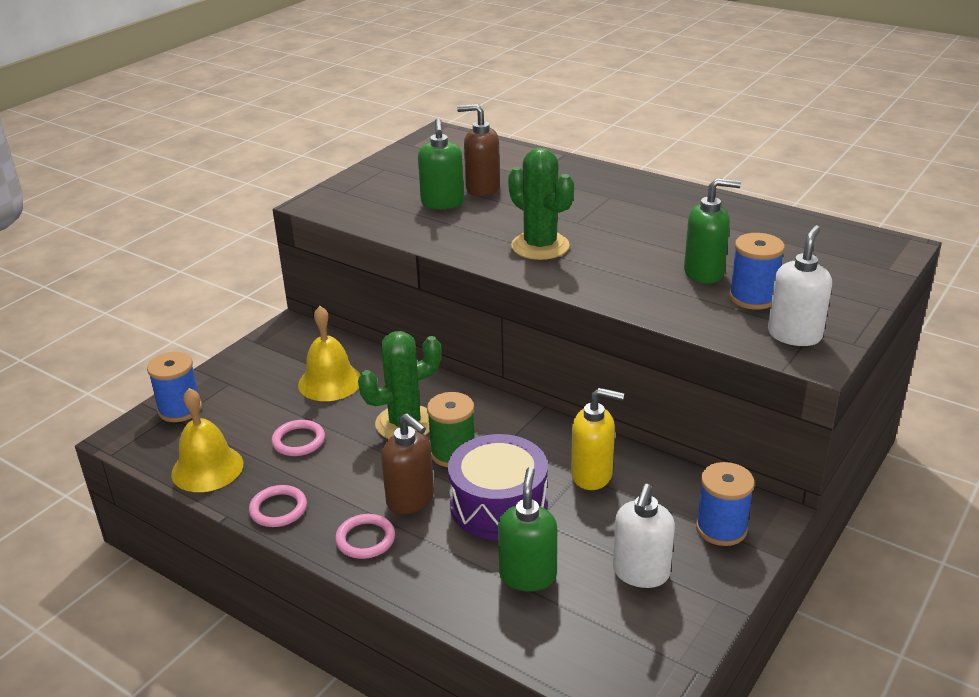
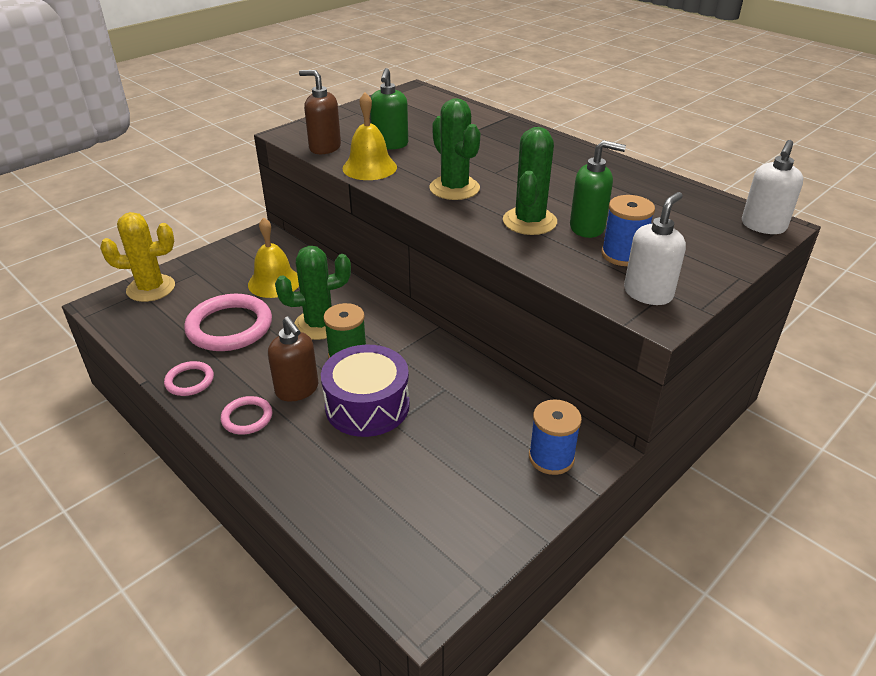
camera: 10 degrees right, 5 degrees up
blue spool [147,352,202,422] -> yellow cactus [100,212,175,302]
yellow bell [171,388,243,492] -> yellow bell moved to [343,92,397,180]
pink ring [271,420,325,456] -> pink ring [184,294,272,351], size x1.94
brown soap dispenser [457,104,500,197] -> brown soap dispenser moved to [299,70,341,154]
green soap dispenser [498,467,557,591] -> none
yellow soap dispenser [571,388,624,490] -> none
white soap dispenser [613,484,675,588] -> white soap dispenser moved to [742,140,803,234]
none -> green cactus [503,127,557,235]

